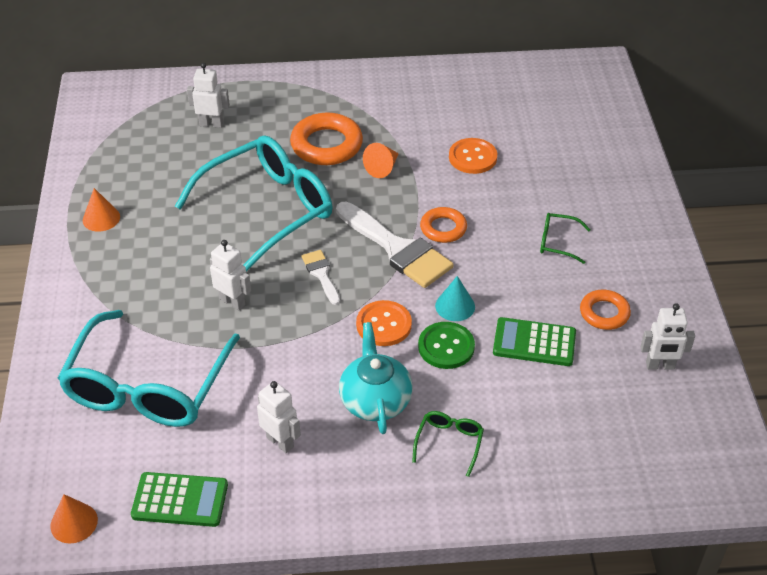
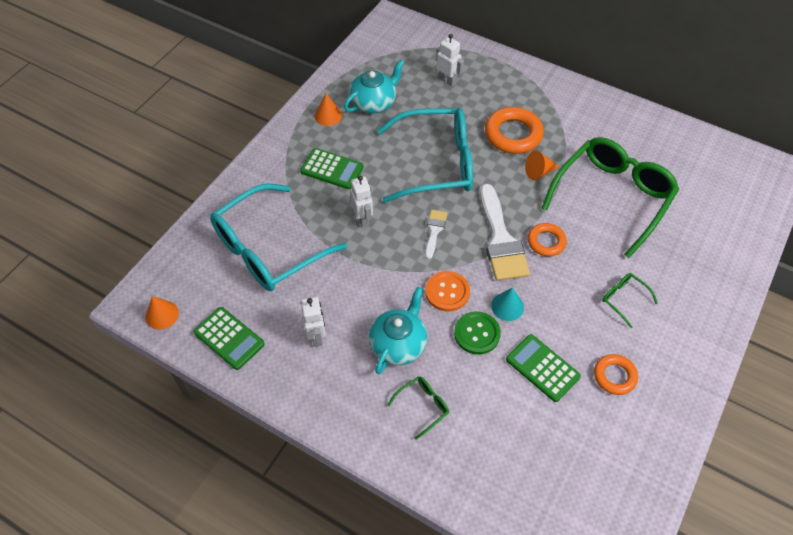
camera: 35 degrees right, 10 degrees up
orange button [449,138,497,174] -> green glasses [541,137,679,258]
white robot [640,303,695,369] -> none
none -> green calculator [300,148,364,189]
none -> turquoise teapot [344,60,405,113]

